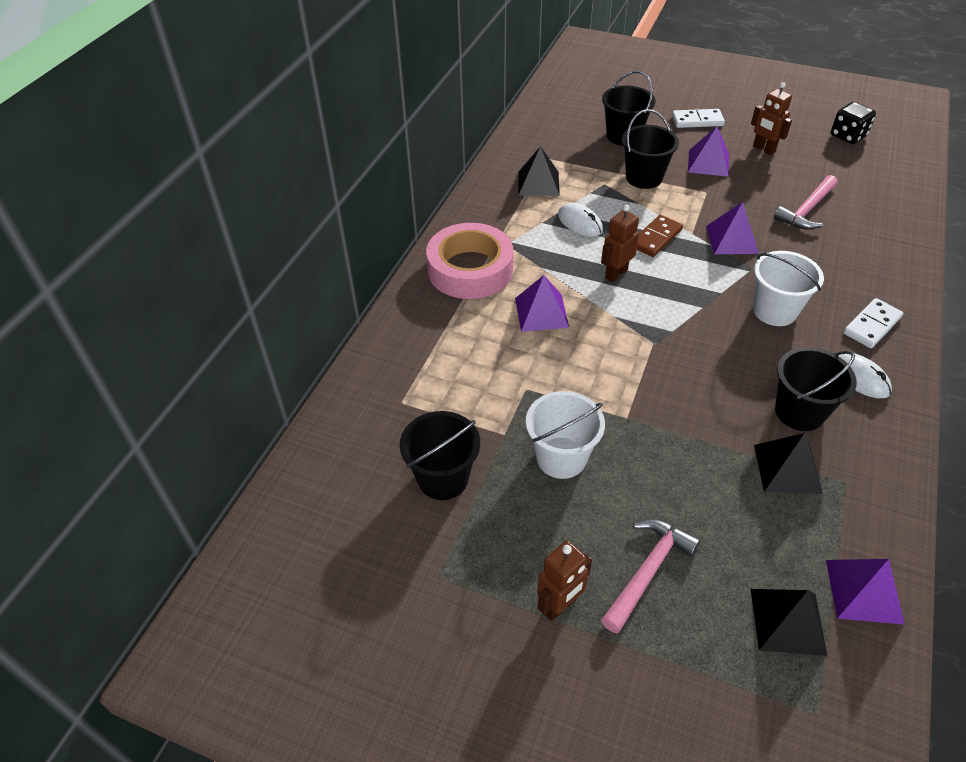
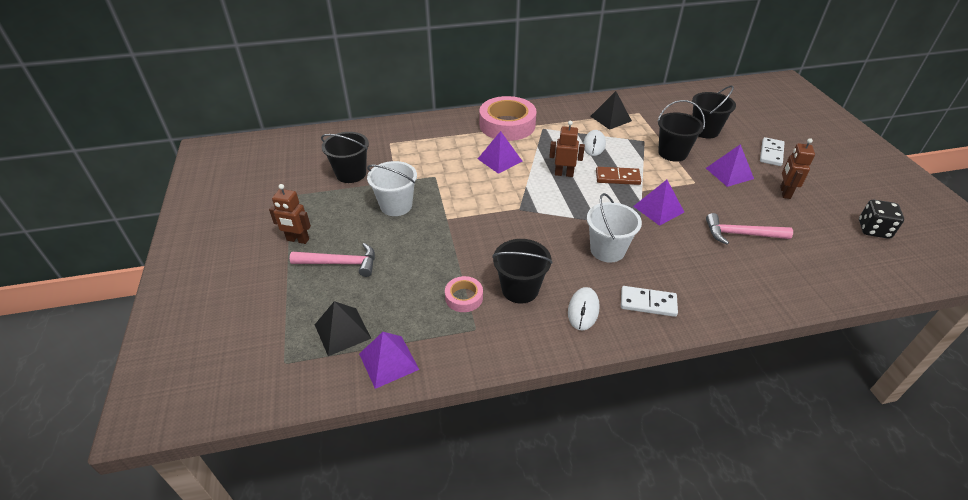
camera: 55 degrees right, 5 degrees down
white domino [672,109,725,128] -> white domino turned 60 degrees clockwise [760,137,785,166]
black pyramid [754,433,823,494] -> pink tape [445,276,483,312]

